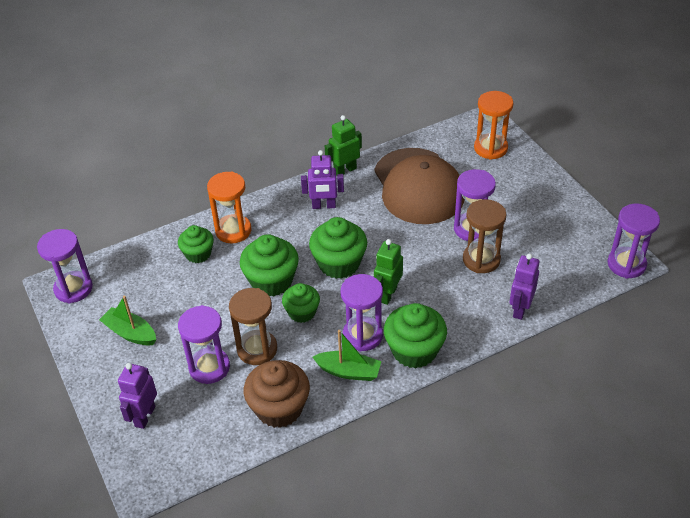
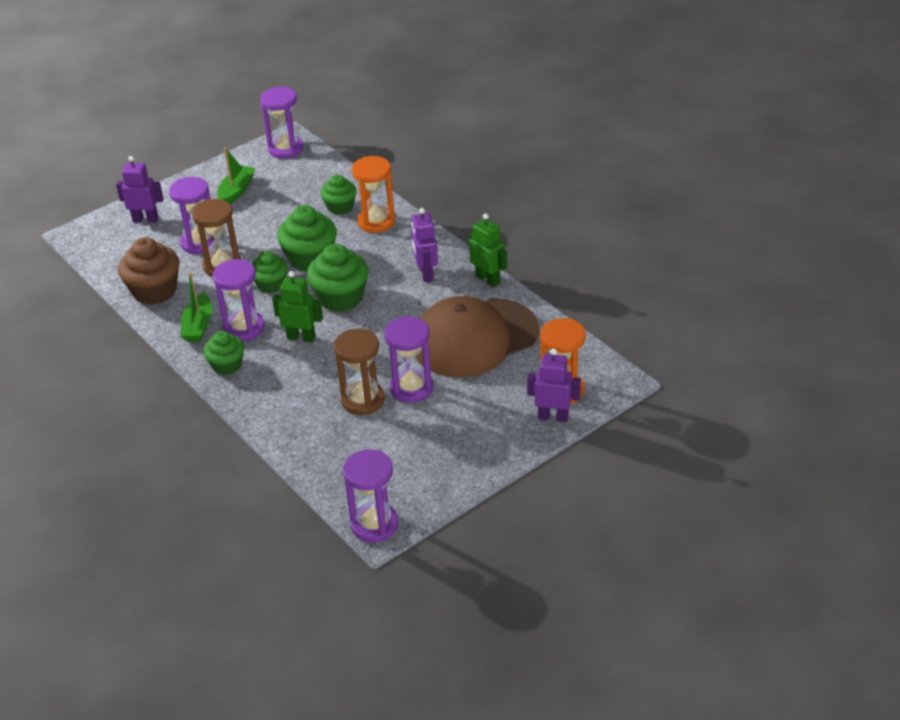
camera: 80 degrees right, 5 degrees down
green cupcake [384,303,447,369] -> green cupcake [203,331,244,375], size x0.63
purple robot [509,254,539,320] -> purple robot moved to [527,348,581,422]

